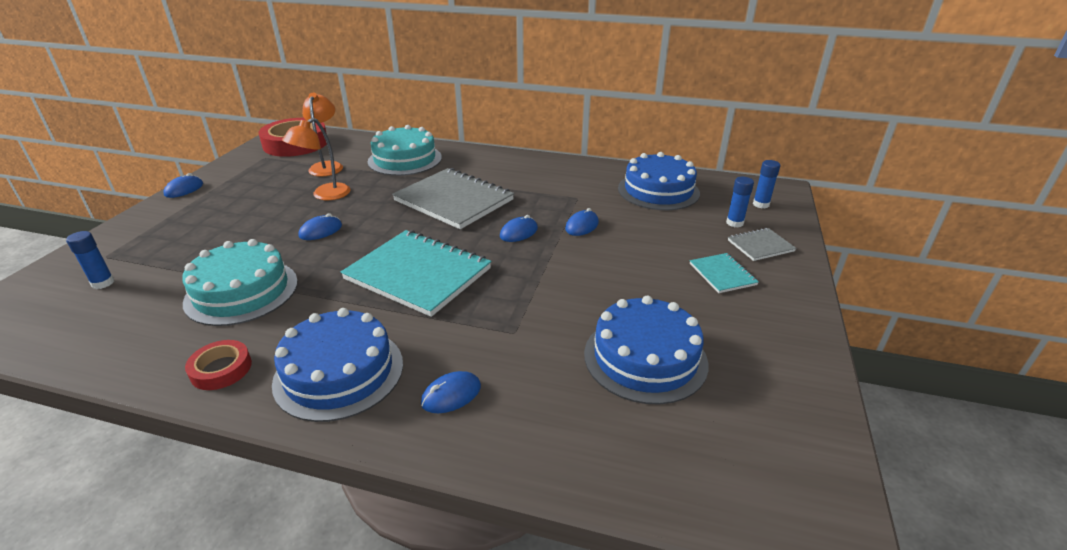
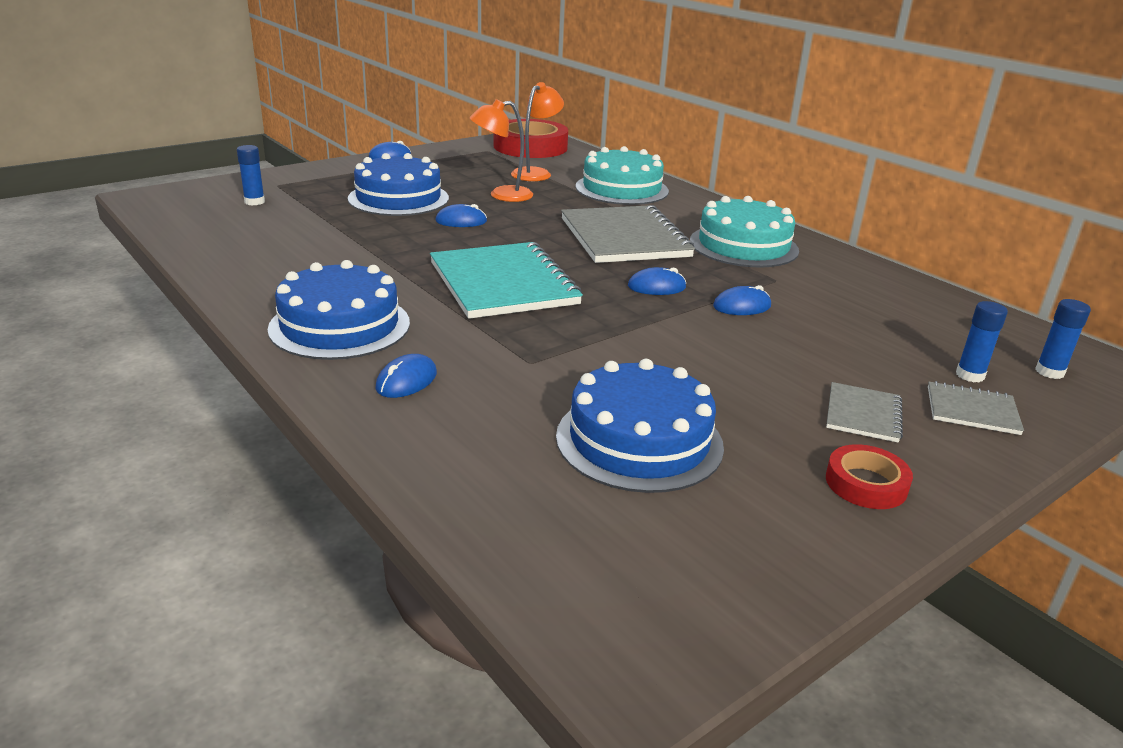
camera: 35 degrees right, 5 degrees down
turquoise cake [182,239,298,326] -> turquoise cake moved to [690,196,799,268]
red tape [185,340,252,390] -> red tape moved to [826,444,913,509]
blue mouse [421,371,481,413] -> blue mouse turned 60 degrees counterclockwise [376,354,437,398]
blue cake [618,152,700,210] -> blue cake moved to [348,153,449,216]
turquoise notebook [690,253,759,293] -> grey notebook [826,382,903,443]

